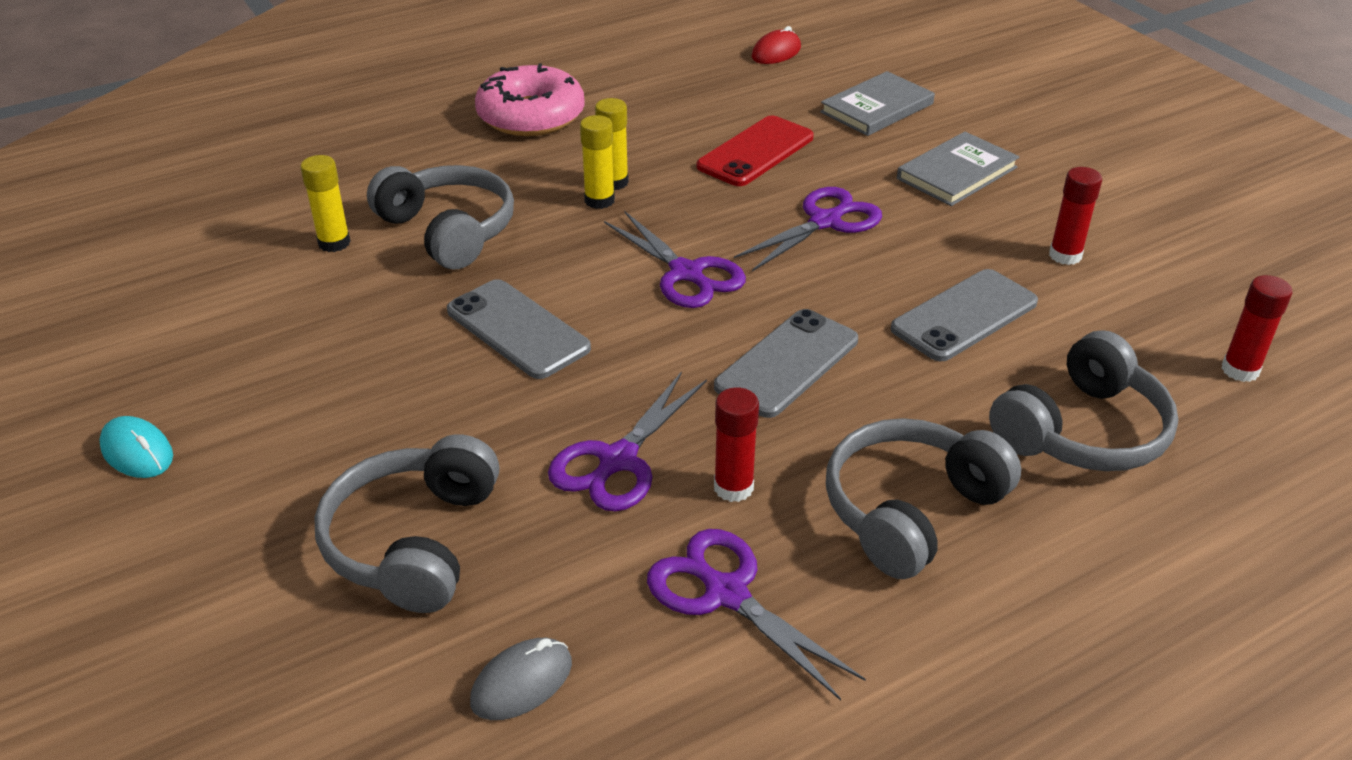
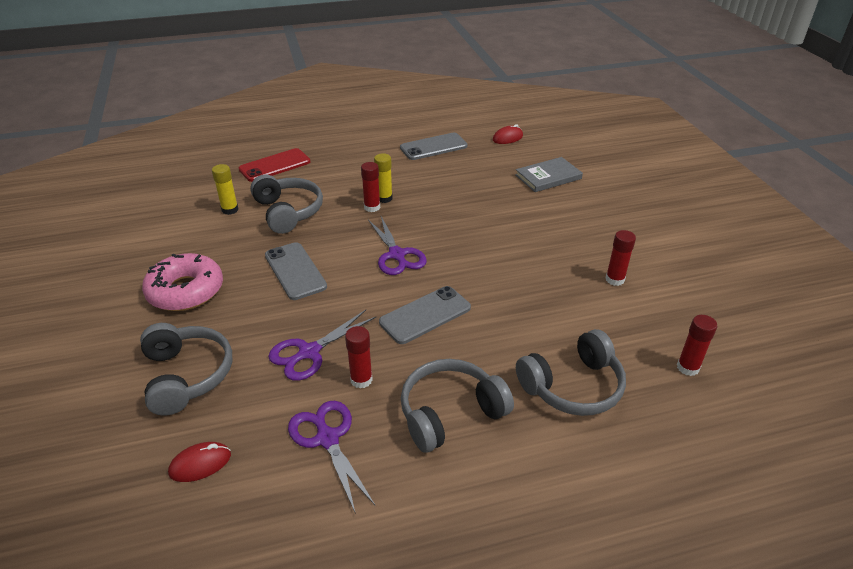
camera: 15 degrees right, 0 degrees up
turquoise mouse [99,416,173,478] -> none
grey headphones [314,434,499,613] -> grey headphones turned 135 degrees clockwise [140,323,232,416]
grey mouse [470,638,572,720] -> red mouse [168,442,231,482]
pink donut [475,63,585,136] -> pink donut moved to [142,253,223,311]
yellow glue stick [580,115,615,209] -> red glue stick [361,162,380,212]
red phone [697,116,814,186] -> red phone moved to [239,148,311,182]
purple scissors [734,187,882,271] -> none
grey phone [891,269,1038,361] -> grey phone moved to [400,133,468,160]
grey book [897,132,1020,206] -> none

